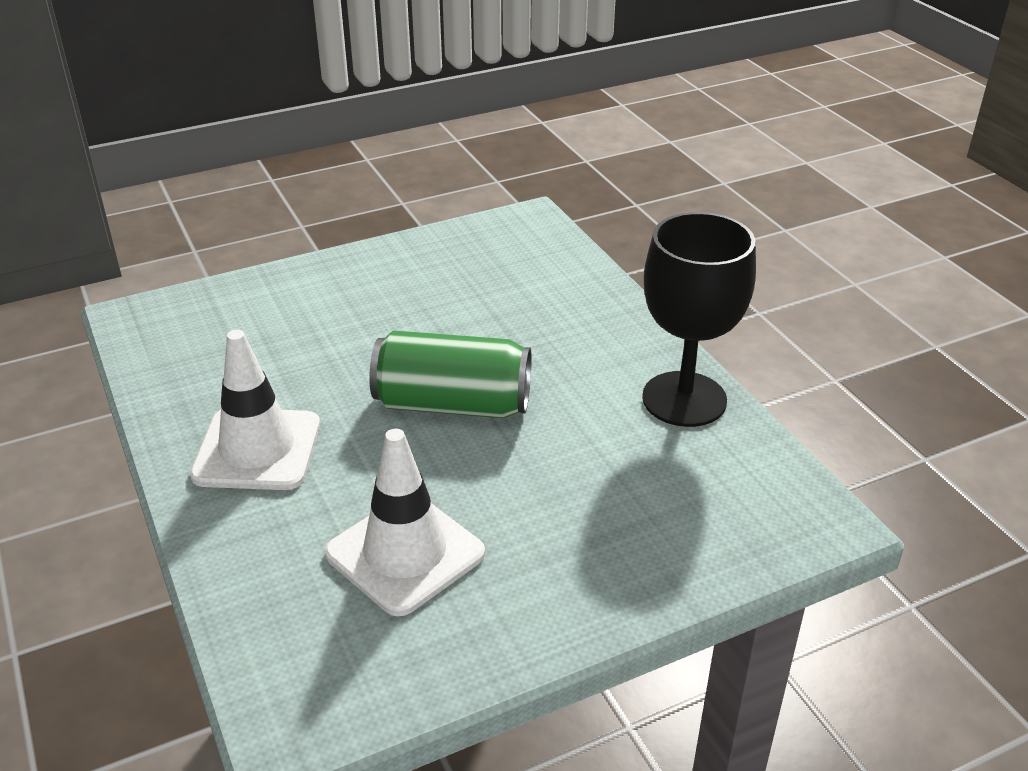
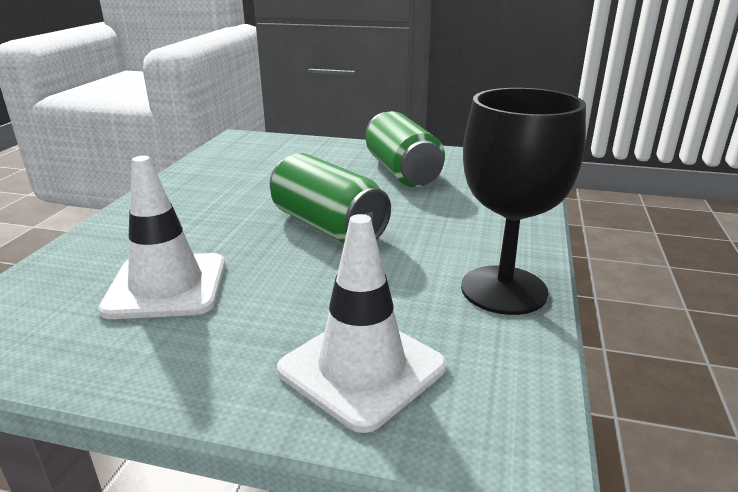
camera: 40 degrees right, 10 degrees down
white traffic cone [190,330,320,490] -> white traffic cone moved to [277,214,446,433]
none -> green can [366,111,445,187]

